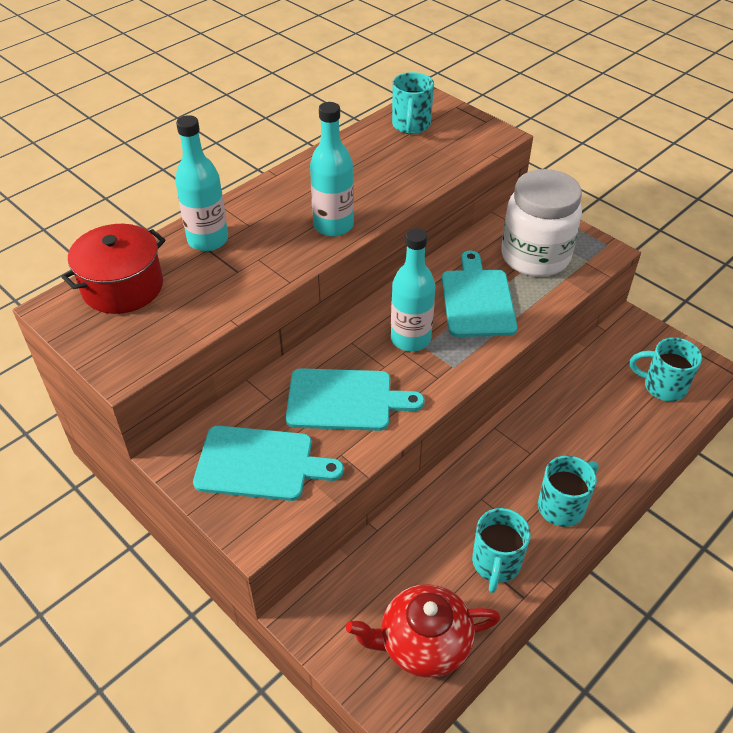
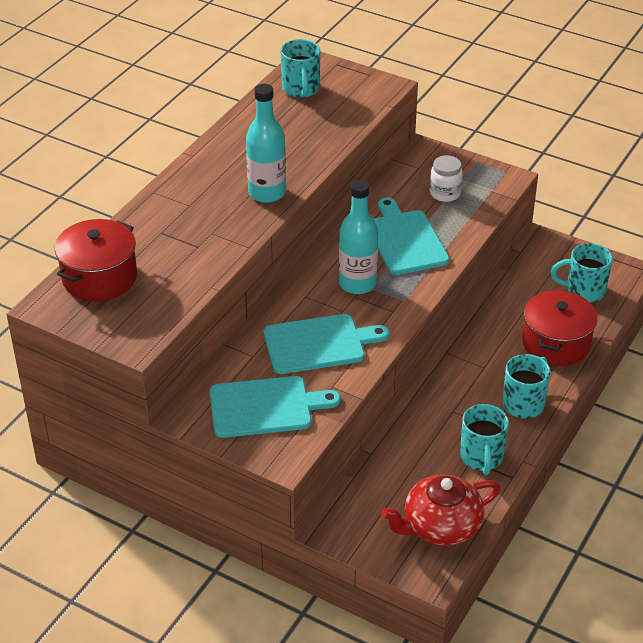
camera: 15 degrees left, 5 degrees down
turquoise bottle [175,115,228,251] -> none
white jar [501,169,582,277] -> white jar [430,155,463,202], size x0.47
none -> red pot [522,290,597,366]

